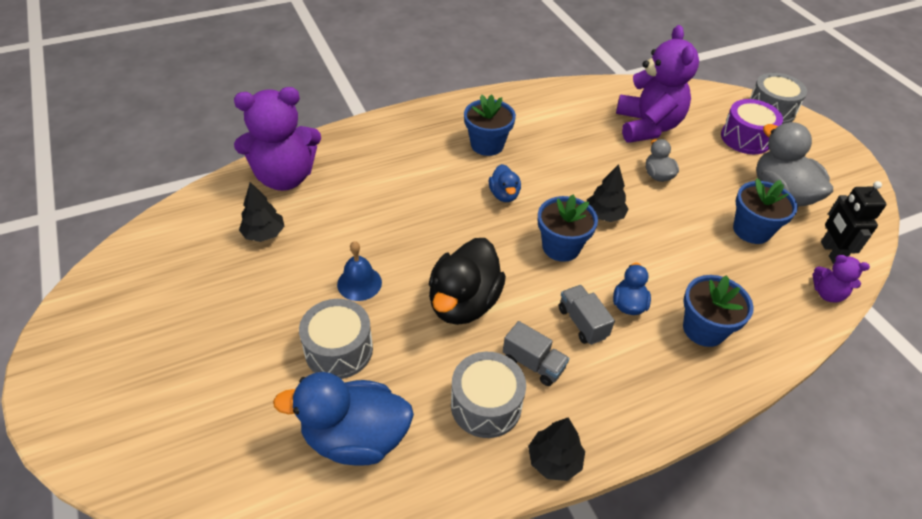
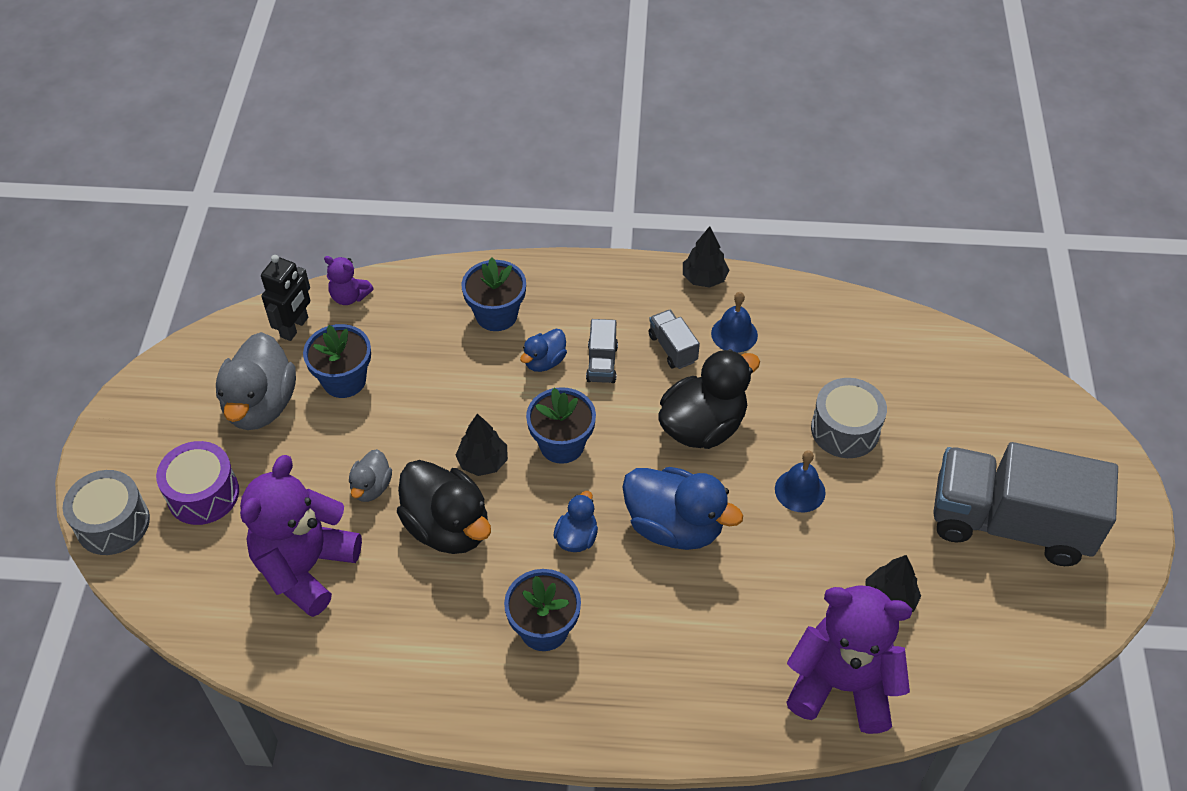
camera: 150 degrees left, 5 degrees up
blue duck [273,372,414,466] -> blue duck moved to [622,467,743,550]
grey drum [451,352,526,438] -> blue bell [711,292,758,353]
purple teddy bear [812,255,870,302] -> purple teddy bear turned 150 degrees clockwise [324,256,374,305]
none -> black duck [397,460,491,554]
none -> grey truck [933,442,1118,566]

